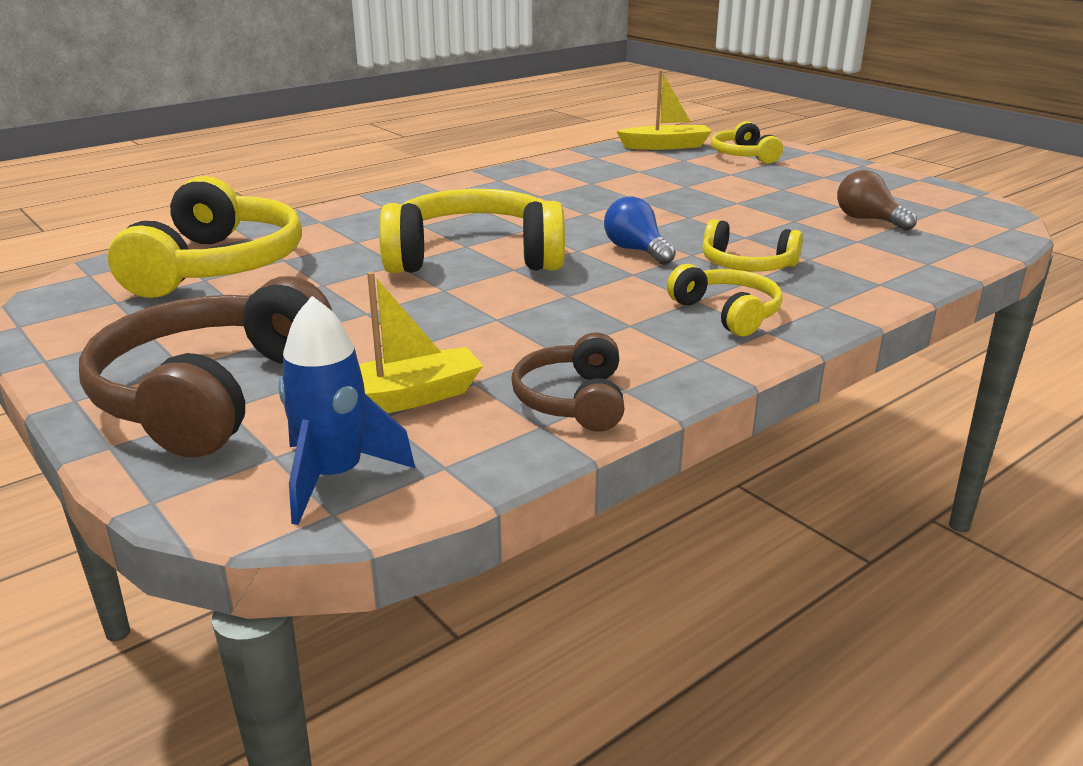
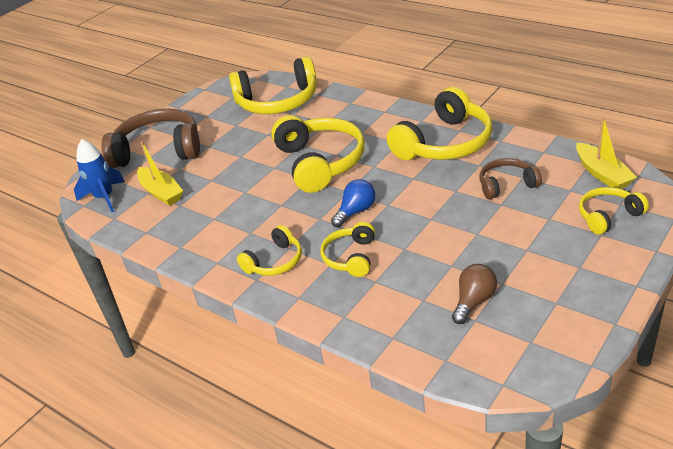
camera: 80 degrees right, 10 degrees up
brown headphones [511,332,624,432] -> brown headphones moved to [480,158,542,199]
none -> yellow headphones [387,87,492,160]

